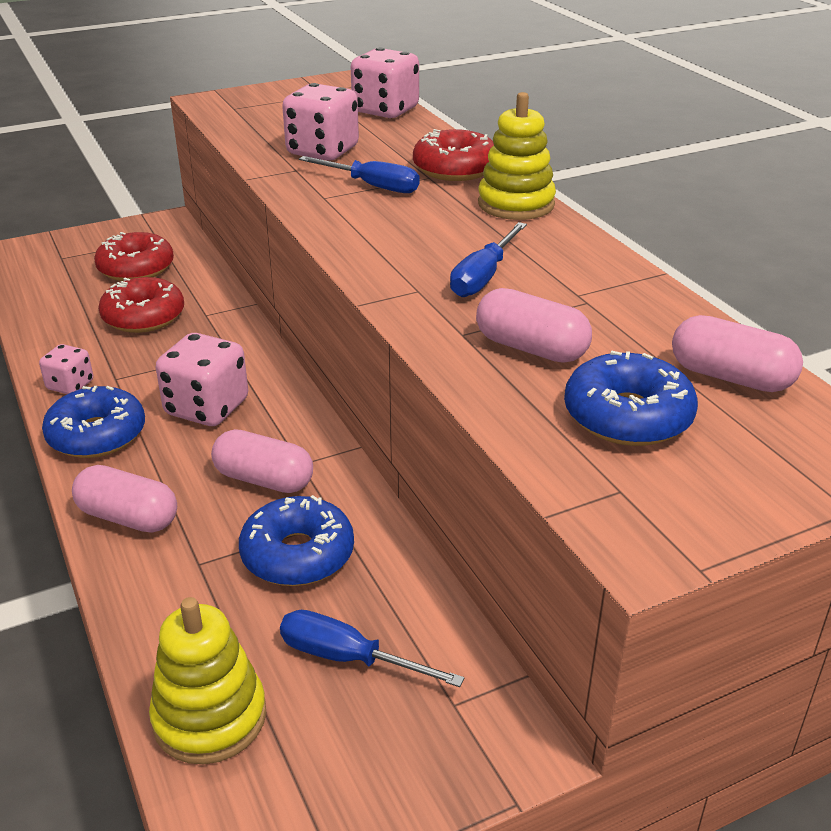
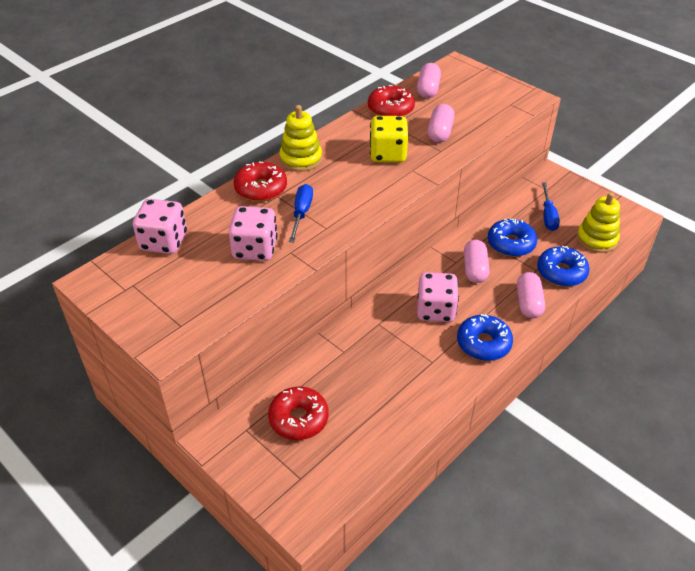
camera: 110 degrees left, 10 degrees up
pink dice [39,344,93,394] -> none
red donut [98,277,184,333] -> red donut moved to [368,85,415,117]
blue screwdriver [450,222,527,297] -> yellow dice [370,116,408,163]
blue donut [564,350,698,446] -> blue donut moved to [537,246,589,287]

